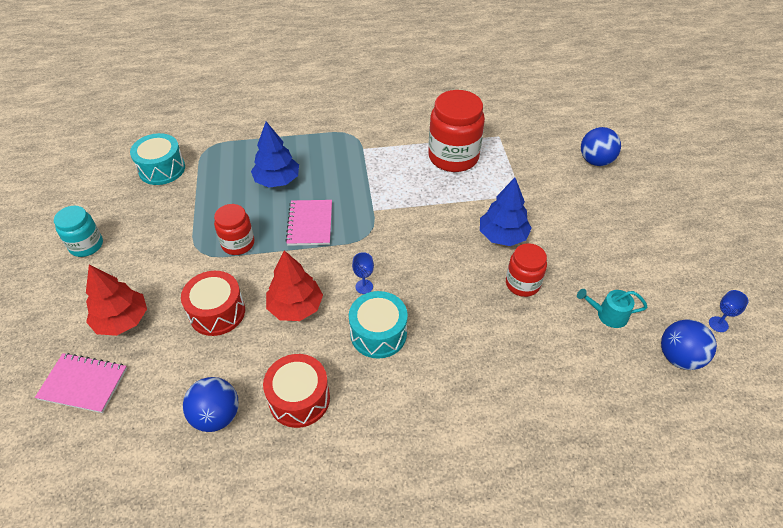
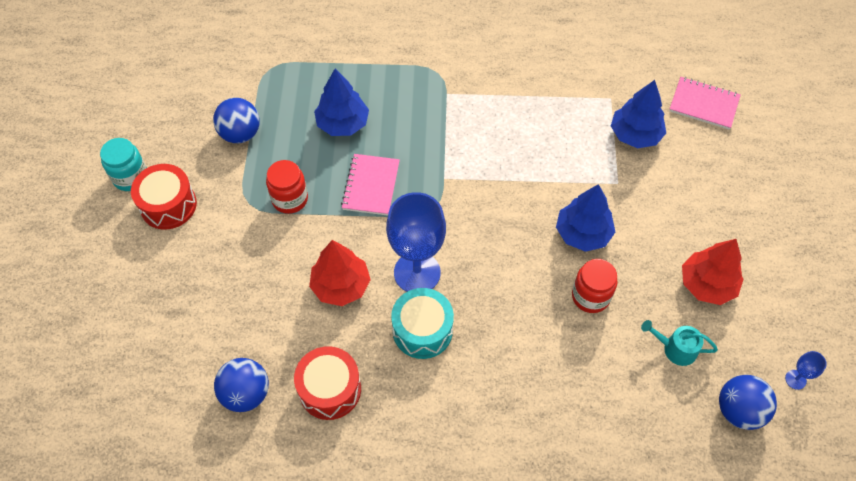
camera: 10 degrees right, 10 degrees up
pink notebook [35,353,127,413] -> pink notebook moved to [669,77,741,130]
red tree [86,265,147,336] -> red tree moved to [682,239,744,305]
turquoise drum [130,133,185,185] -> none
red drum [181,271,245,336] -> red drum moved to [131,164,197,230]
blue goblet [352,252,374,294] -> blue goblet [386,192,446,292], size x2.42
red jar [428,90,485,172] -> none
blue ball [581,127,621,166] -> blue ball moved to [213,98,260,143]
none -> blue tree [611,80,666,148]

